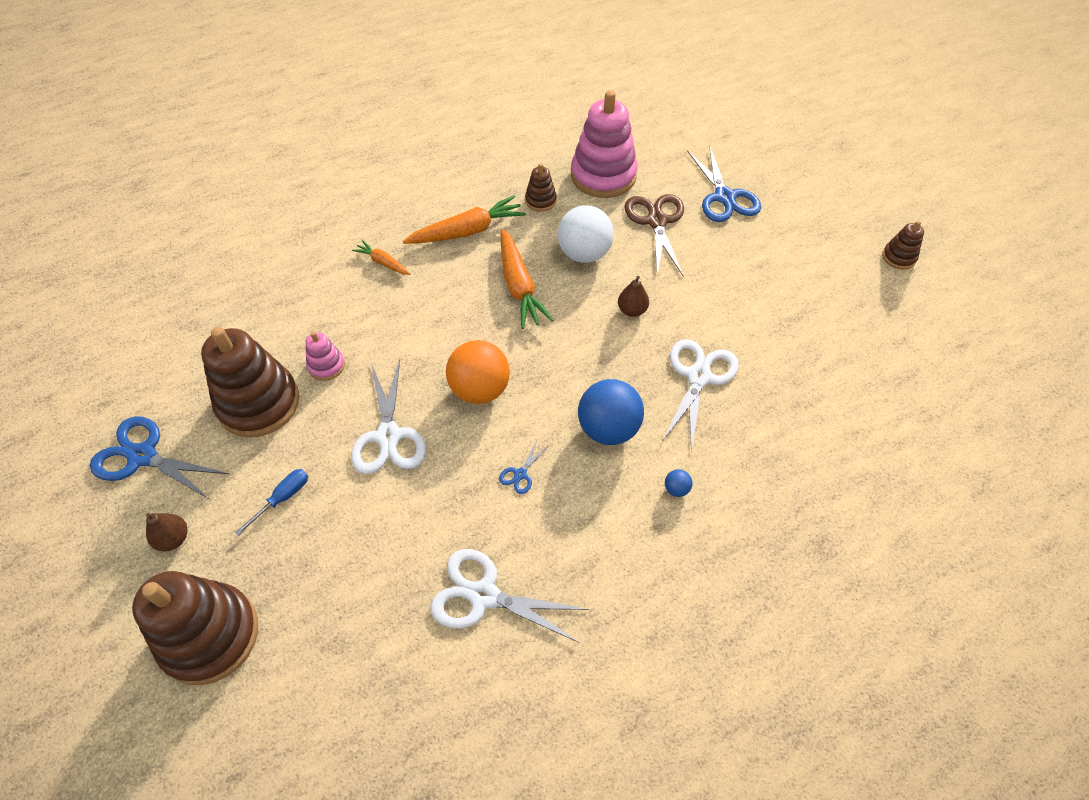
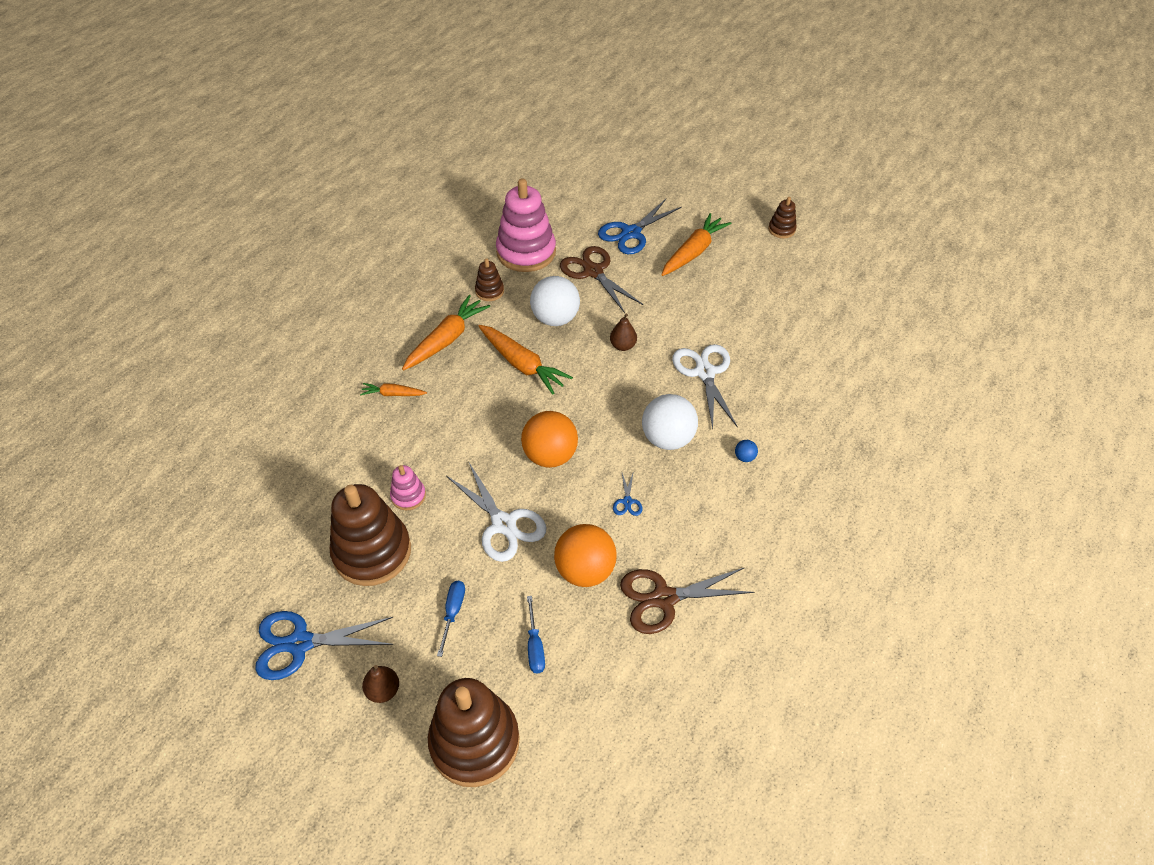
camera: 30 degrees left, 5 degrees down
white scissors [430,549,589,643] -> brown scissors [620,567,755,634]
blue ball [578,379,644,445] -> white ball [642,394,698,450]
blue scissors [687,145,761,222] -> blue scissors turned 90 degrees clockwise [598,199,682,254]
none -> blue screwdriver [527,596,545,673]
none -> orange ball [554,524,617,587]
none -> orange carrot [661,213,731,276]

